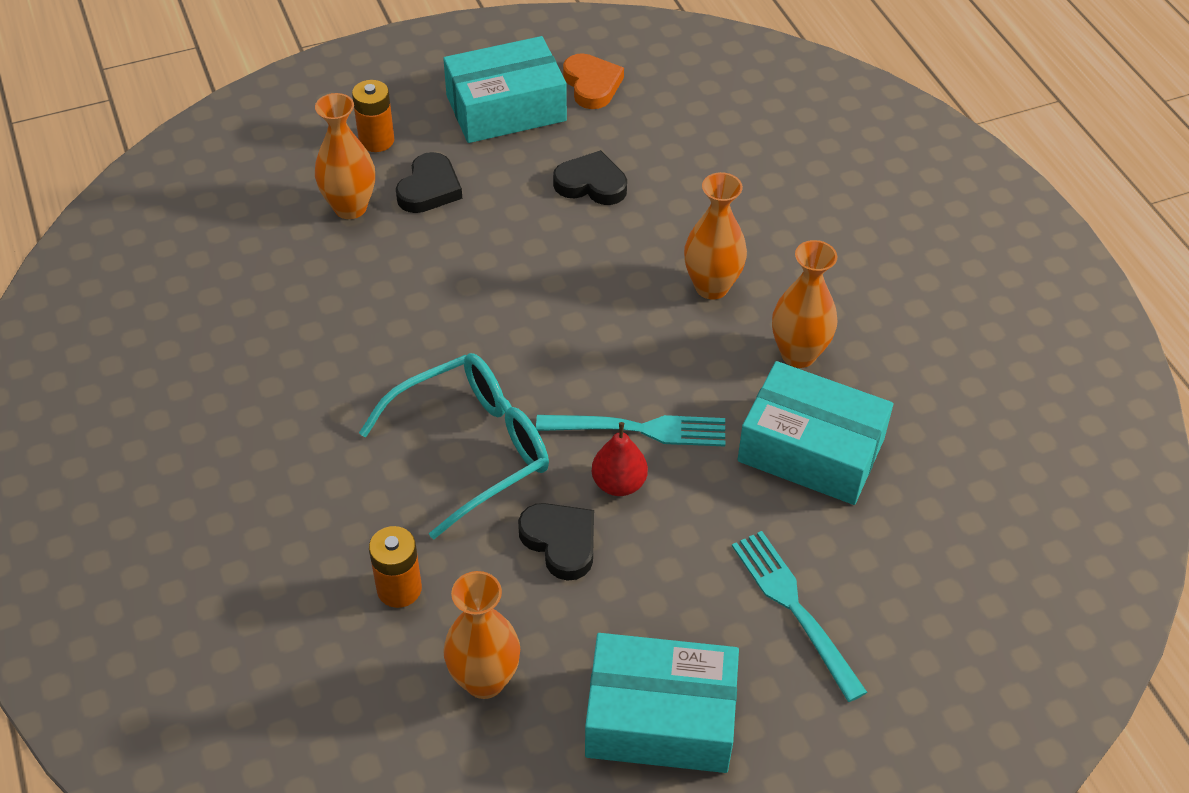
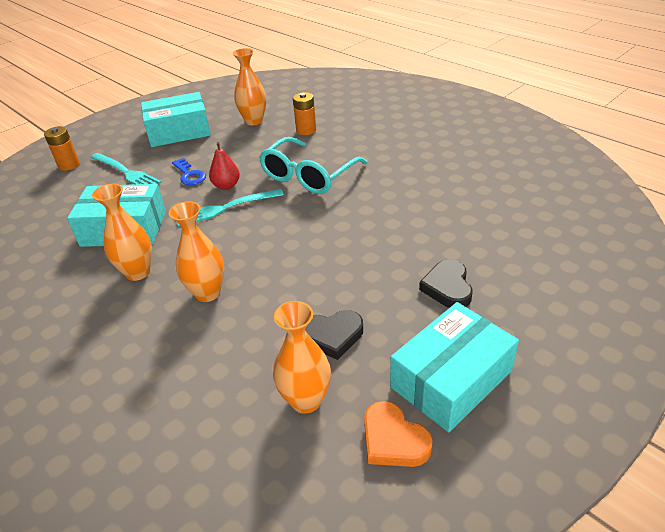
camera: 160 degrees right, 10 degrees down
orange vase [315,93,375,219] -> orange vase moved to [273,301,331,414]
orange battery [352,80,394,152] -> orange battery moved to [44,126,80,171]
black heart [518,503,594,581] -> none
none -> blue key [172,158,206,185]

